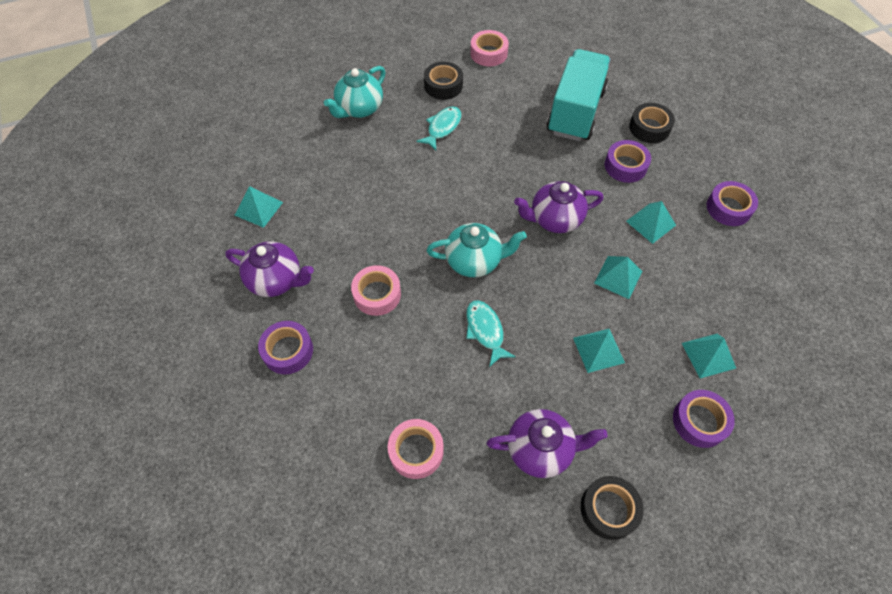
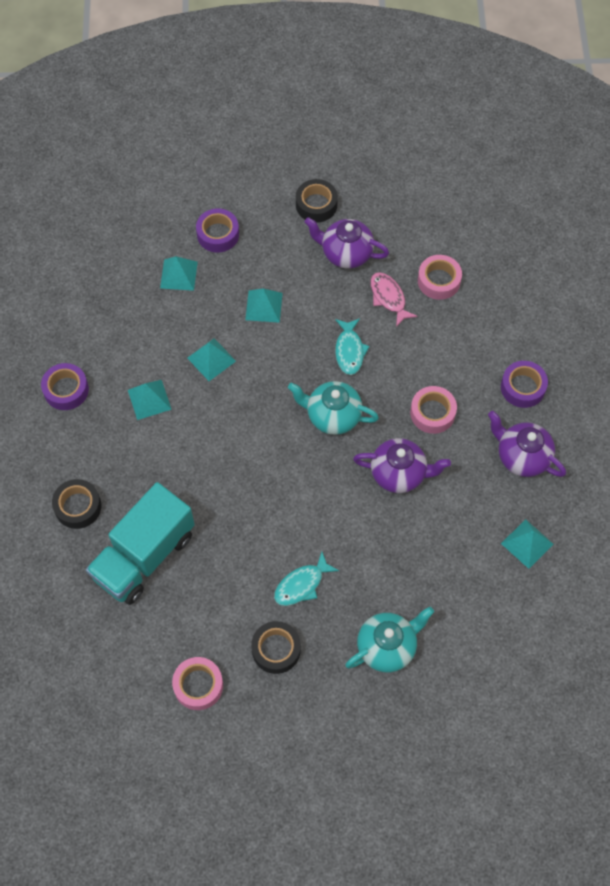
camera: 160 degrees left, 5 degrees up
purple teapot [514,181,604,233] -> purple teapot moved to [353,438,451,493]
purple tape [605,140,651,183] -> none
none -> pink fish [370,272,418,327]

